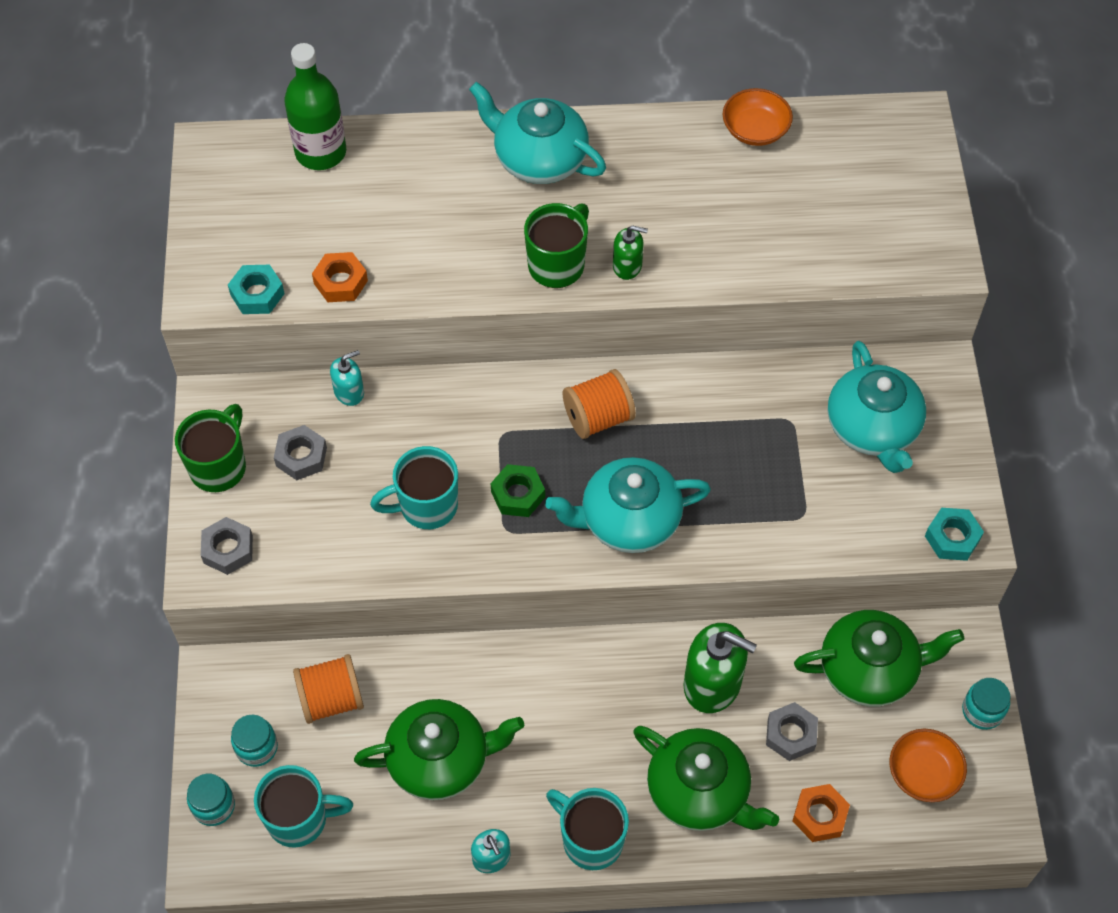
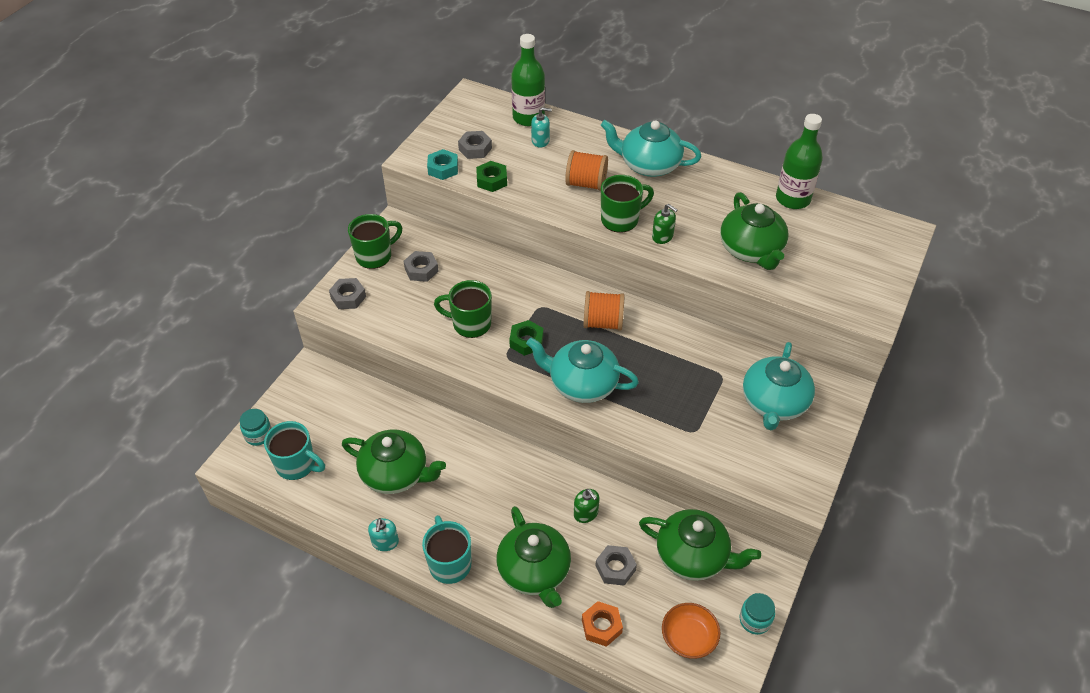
camera: 30 degrees right, 10 degrees down
turquoise jar [231,714,278,767] -> none
orange spool [293,654,364,724] -> orange spool moved to [565,150,608,191]
orange nut [312,252,368,302] -> green nut [476,161,507,192]
turquoise soap dispenser [330,350,364,406] -> turquoise soap dispenser moved to [531,107,552,148]
turquoise mug [370,446,458,529] -> green mug [434,280,492,338]
turquoise teapot [469,82,606,184] -> turquoise teapot turned 45 degrees counterclockwise [601,120,701,177]
green soap dispenser [684,623,757,713] -> green soap dispenser [574,489,599,523], size x0.53
orange bowl [723,88,793,146] -> green bottle [776,114,823,209]
turquoise nut [925,508,984,561] -> none
none -> grey nut [458,131,492,159]
none -> green teapot [720,192,789,270]

